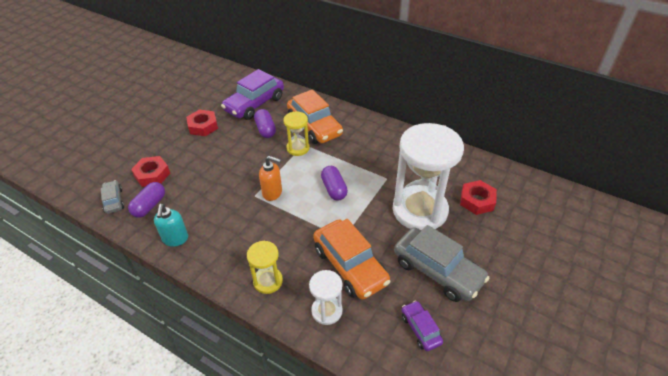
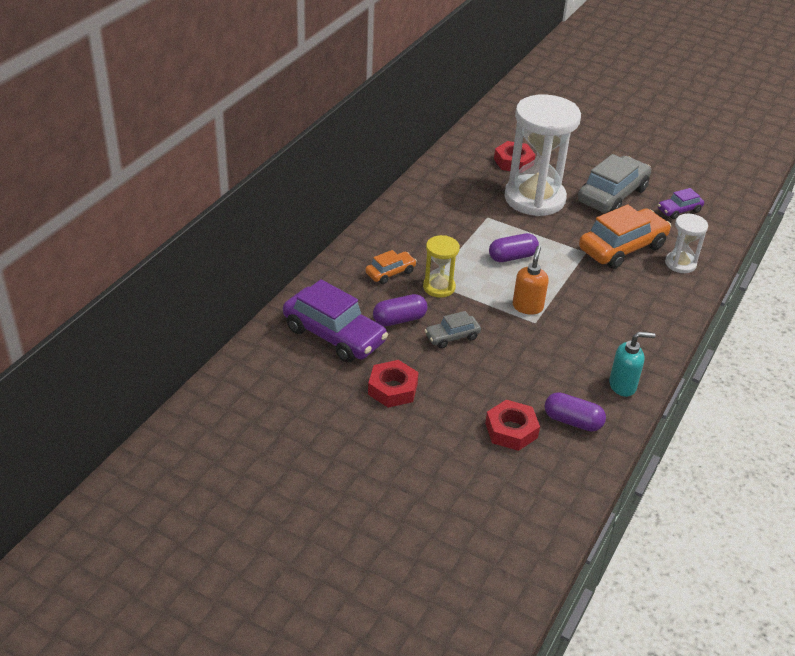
camera: 95 degrees left, 5 degrees down
grey car [101,180,124,214] -> grey car moved to [425,311,481,348]
yellow hourglass [247,241,283,294] -> none
orange car [287,89,343,144] -> orange car [365,250,417,284], size x0.51

